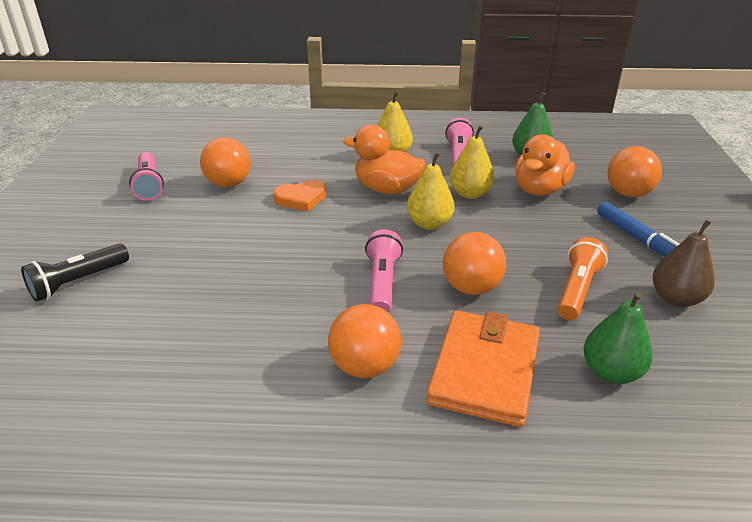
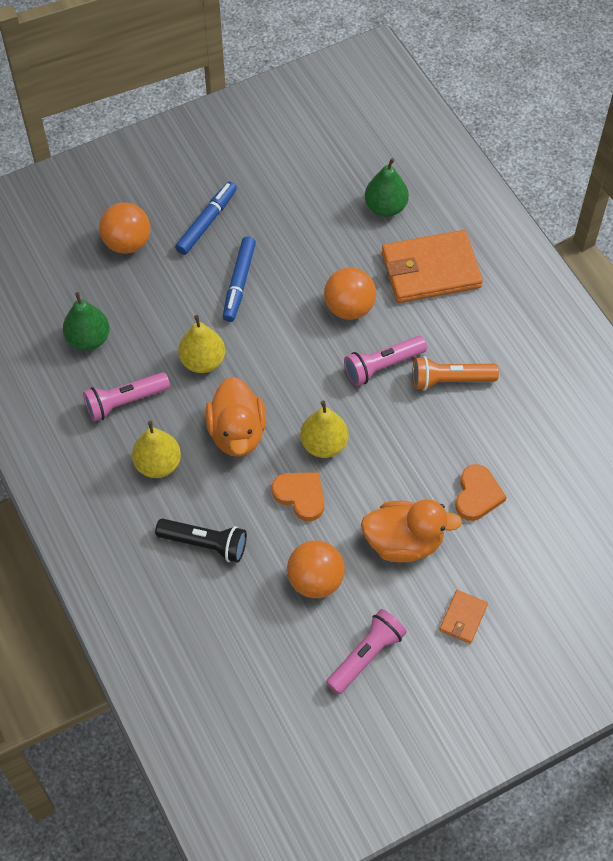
camera: 120 degrees left, 25 degrees up
black flashlight [21,243,129,302] -> black flashlight moved to [155,519,247,563]
orange ball [328,304,401,378] -> none
yellow pear [407,152,454,230] -> yellow pear moved to [300,401,349,458]
orange duck [515,134,575,196] -> orange duck moved to [361,499,462,562]
orange flashlight [557,237,608,320] -> orange flashlight moved to [413,356,499,390]
brown pear [652,220,715,307] -> none
none -> blue marker [223,237,256,322]
none -> orange wallet [439,590,488,644]
none -> orange heart [455,464,506,521]

